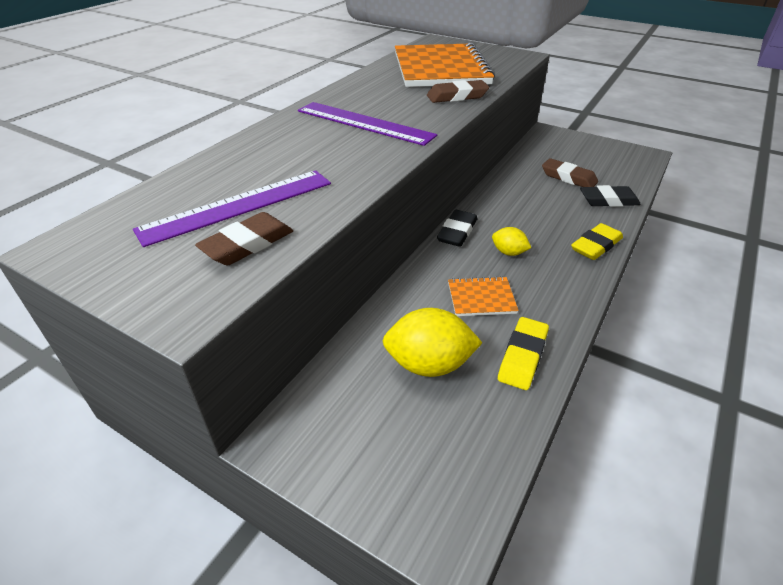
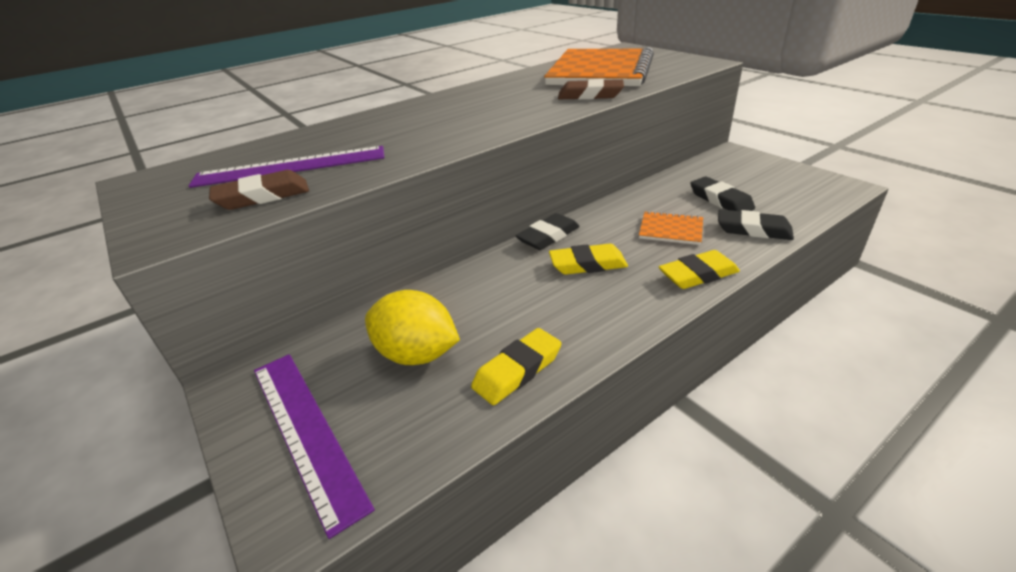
camera: 25 degrees right, 5 degrees down
purple ruler [298,102,437,146] -> purple ruler moved to [254,354,375,539]
orange notebook [448,276,519,316] -> orange notebook moved to [639,211,703,245]
yellow lemon [492,227,531,256] -> yellow eraser [549,244,628,275]
brown eraser [542,158,598,187] -> black eraser [690,177,755,211]

